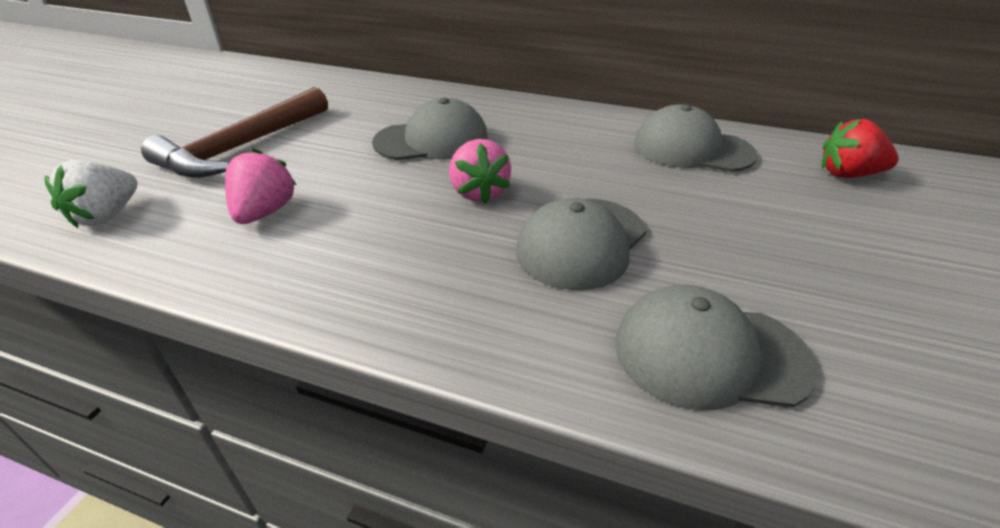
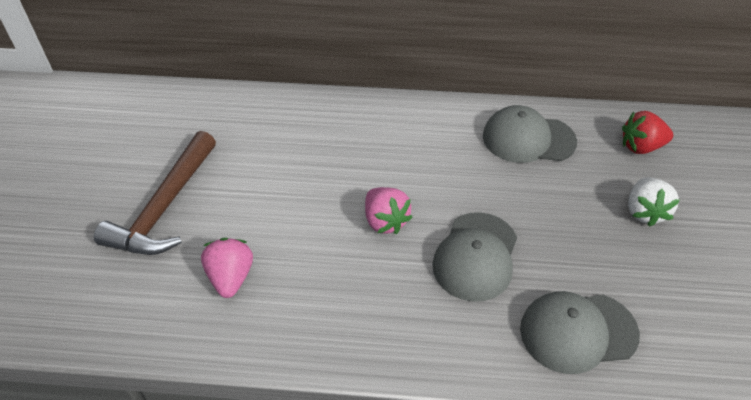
camera: 15 degrees left, 10 degrees up
white strawberry [44,160,137,228] -> white strawberry moved to [628,177,680,227]
grey cap [372,98,488,160] -> none

